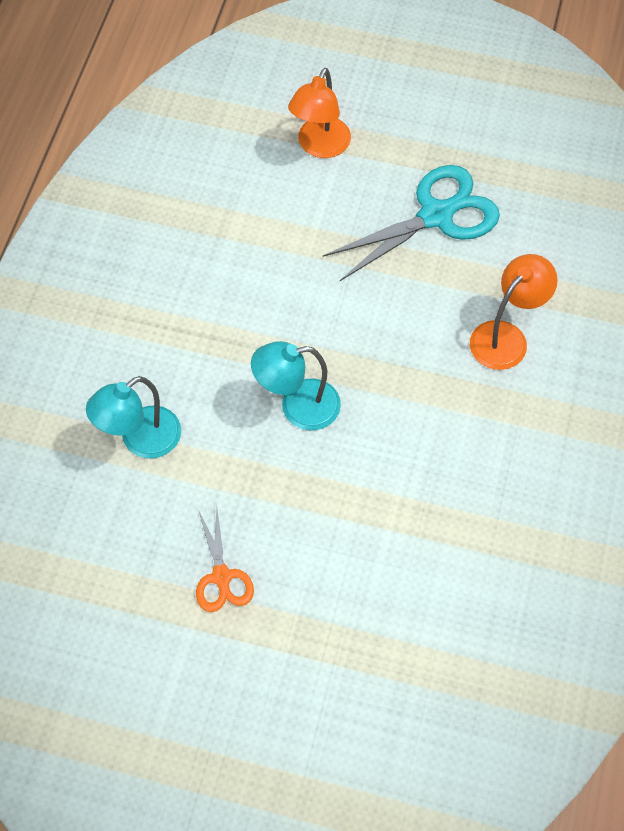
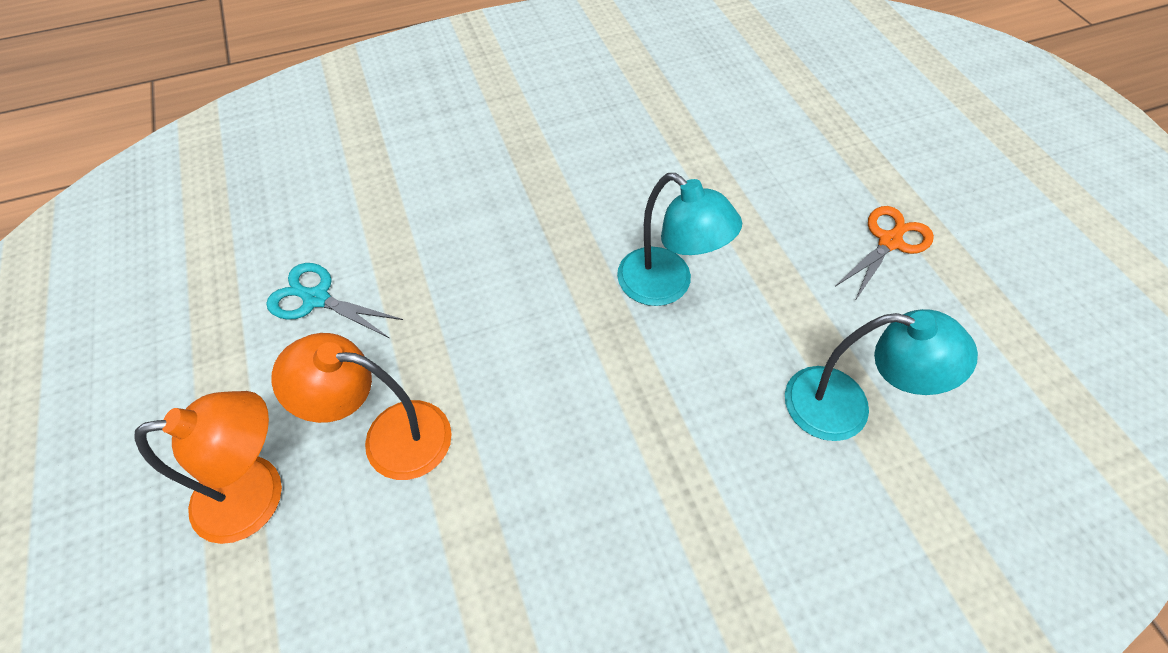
camera: 125 degrees left, 5 degrees down
turquoise scissors [323,165,500,281] -> turquoise scissors [266,263,403,338], size x0.55
orange lamp [470,254,558,370] -> orange lamp moved to [271,333,452,480]

